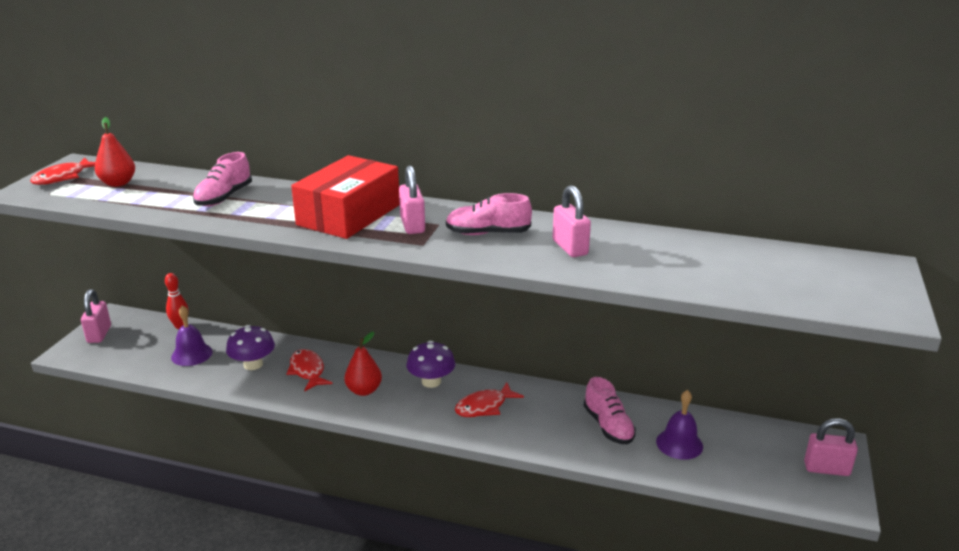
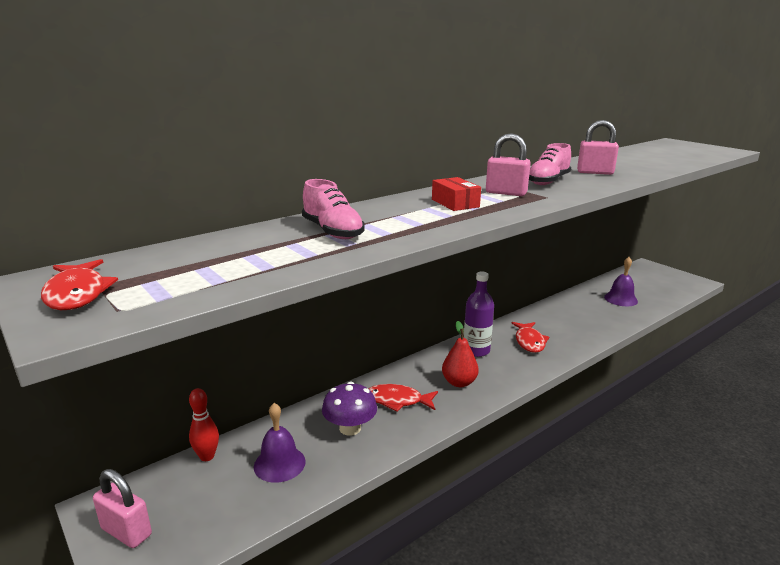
camera: 55 degrees left, 5 degrees down
red pear [95,117,135,187] -> none
red box [291,155,400,239] -> red box [432,177,481,211], size x0.47
purple mushroom [406,341,455,388] -> purple bottle [463,272,494,357]
pink shoe [584,377,636,444] -> none
pink padlock [804,418,858,476] -> none

